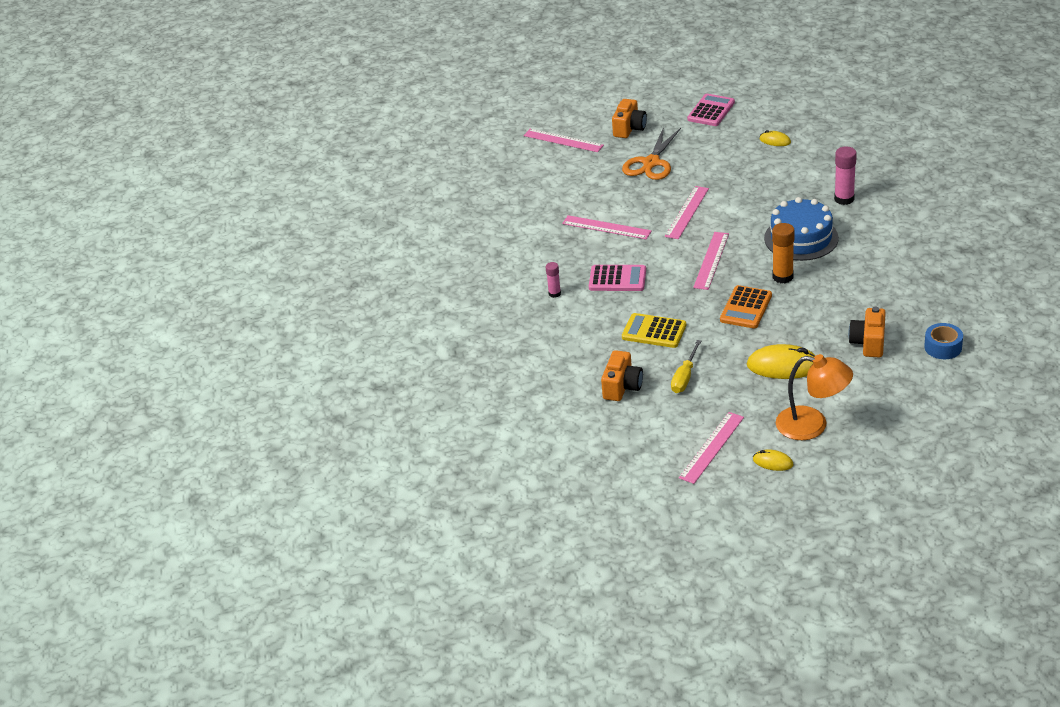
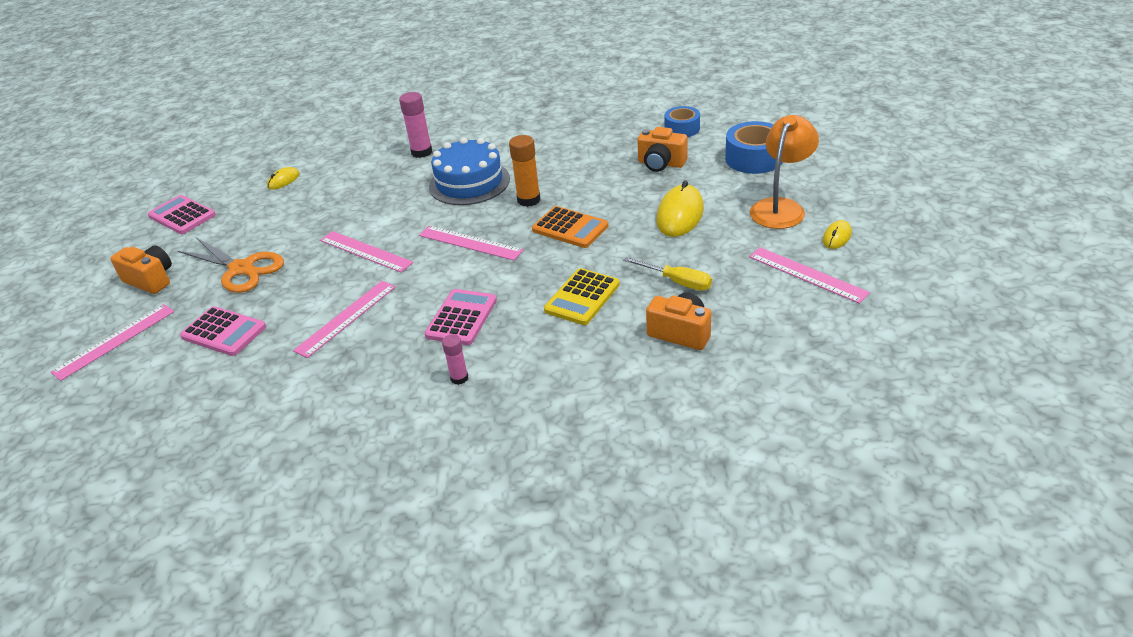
camera: 80 degrees left, 0 degrees up
none -> pink calculator [180,306,266,356]
none -> blue tape [725,121,783,174]

